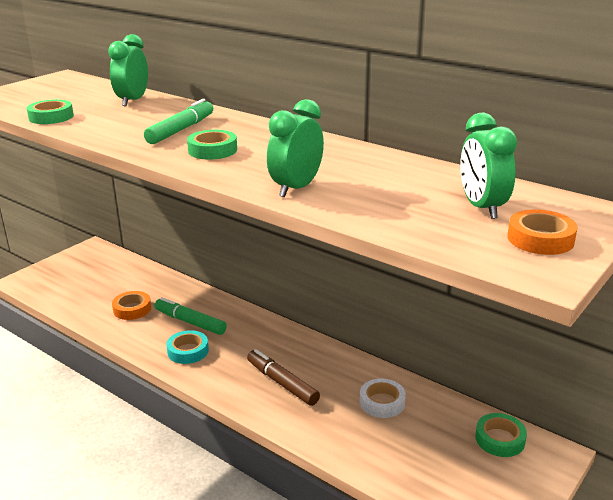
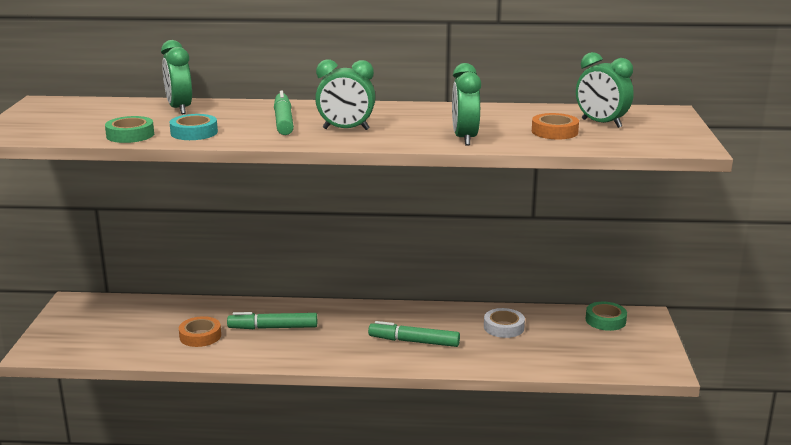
camera: 35 degrees left, 5 degrees down
turquoise tape [166,330,209,364] -> turquoise tape moved to [170,114,218,140]
green tape [187,130,237,160] -> green clock [315,60,375,130]
brown marker [247,349,320,406] -> green marker [368,321,460,347]
orange tape [507,209,578,255] -> orange tape moved to [532,113,579,139]

